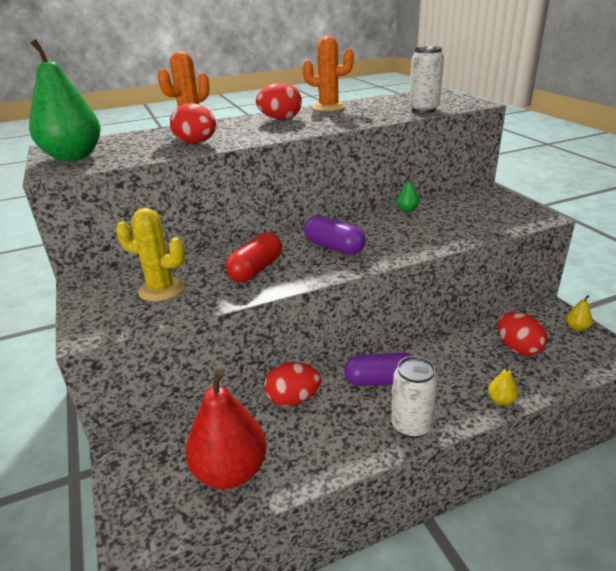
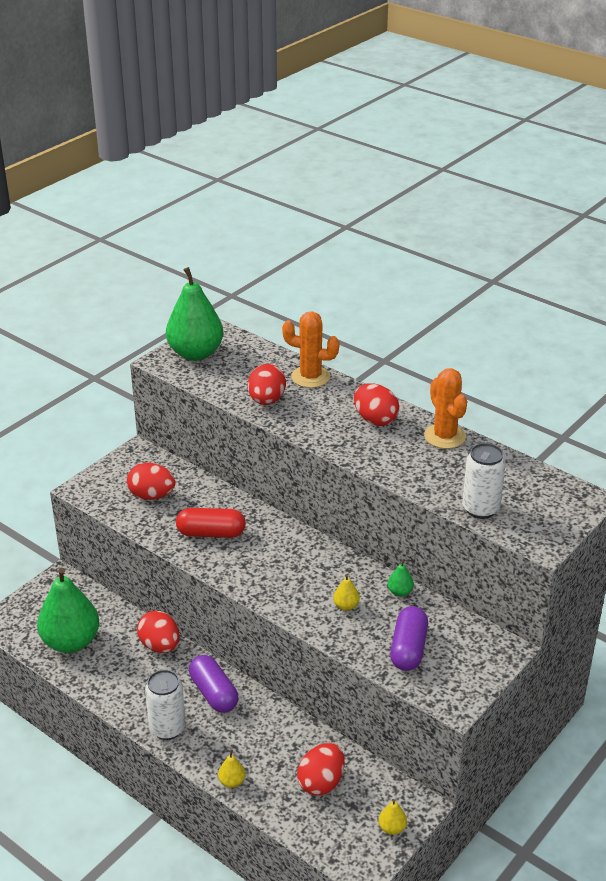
camera: 60 degrees right, 5 degrees up
yellow cactus [116,208,185,302] -> red egg [127,462,175,500]
red pear [185,369,267,489] -> green pear [37,568,99,653]
purple capsule [304,215,366,255] -> purple capsule moved to [390,606,428,671]
none -> yellow pear [333,574,360,611]

